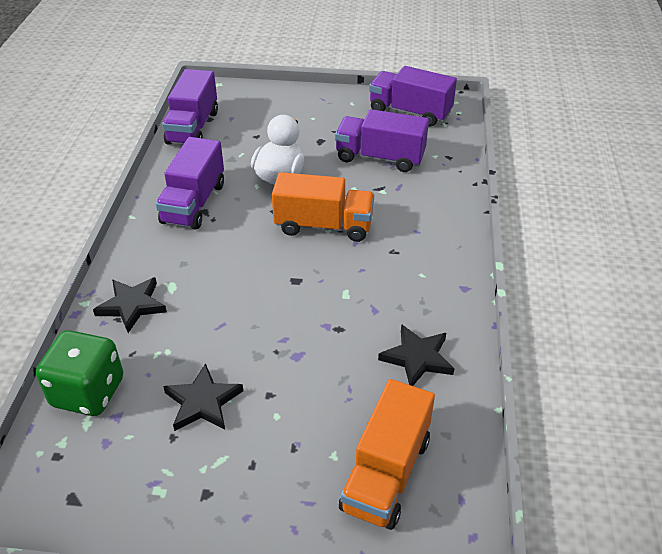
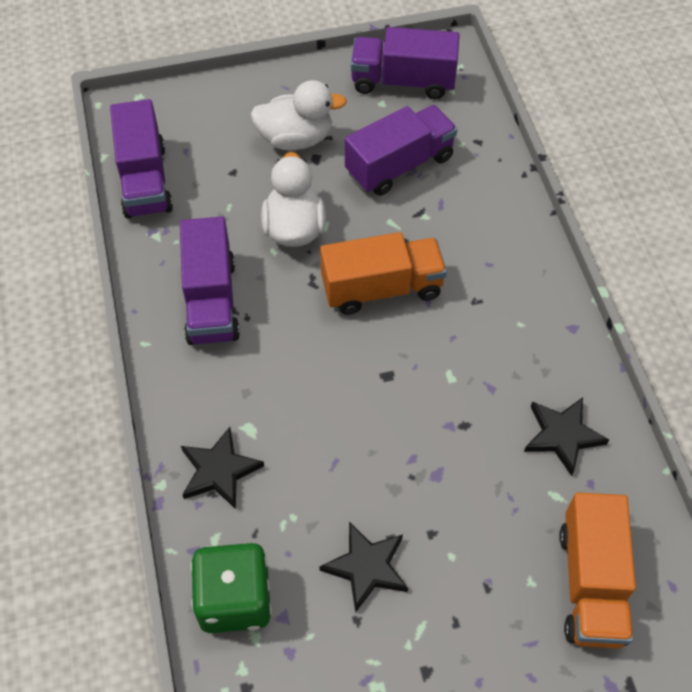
camera: 20 degrees left, 15 degrees up
purple truck [335,109,429,172] -> purple truck turned 150 degrees clockwise [345,105,457,196]
none -> white duck [250,80,347,150]

